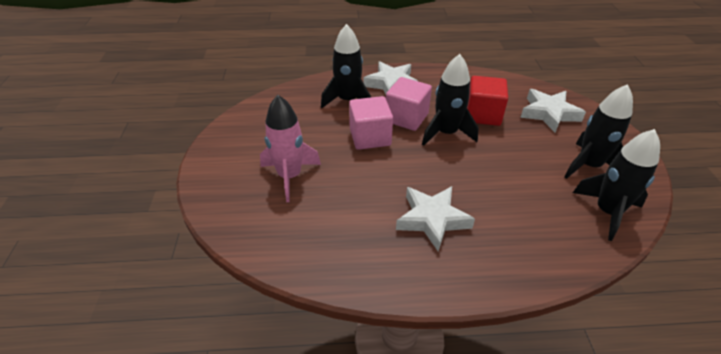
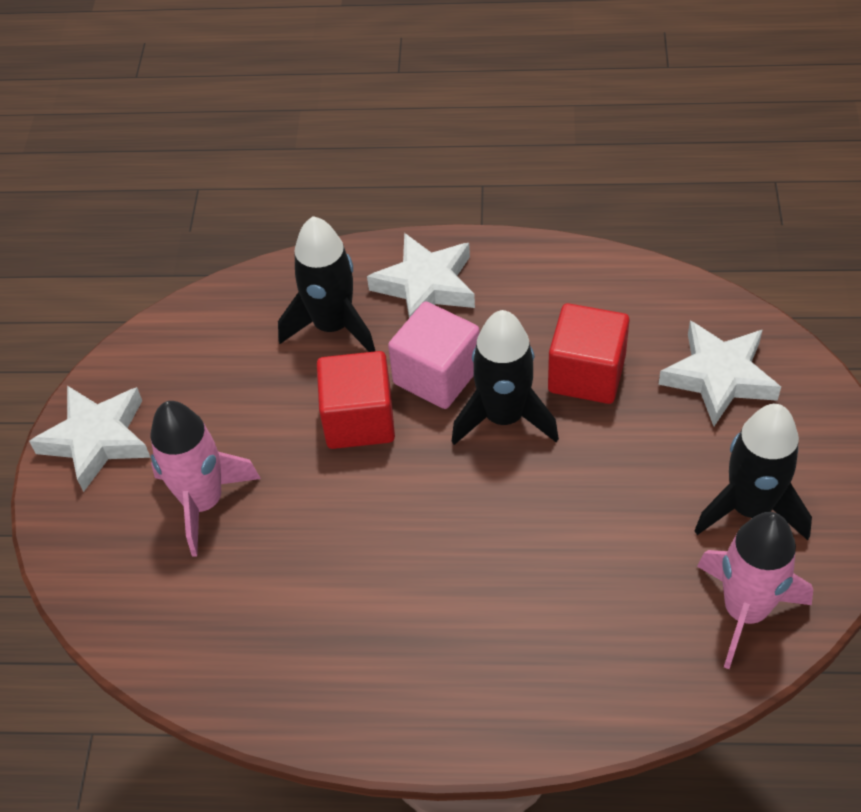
camera: 10 degrees right, 10 degrees up
pink cube [349,96,393,150] -> red cube [317,351,395,449]
white star [396,186,475,251] -> white star moved to [29,386,151,492]
black rocket [573,129,660,241] -> pink rocket [697,512,813,669]

